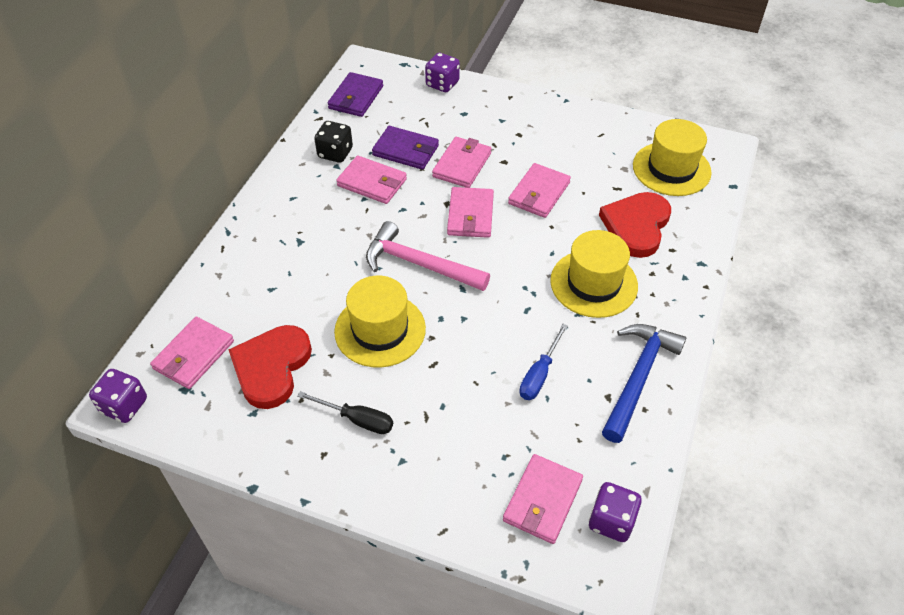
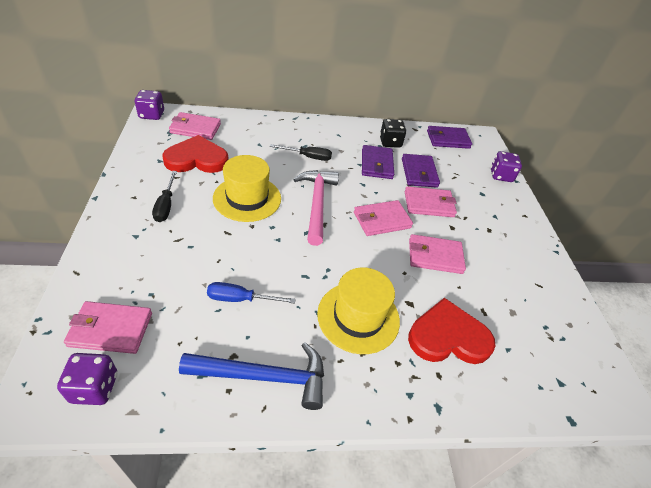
camera: 60 degrees right, 5 degrees down
pink wallet [336,156,407,204] -> purple wallet [362,145,394,179]
yellow hat [633,119,712,196] -> none
none -> black screwdriver [270,144,332,161]

